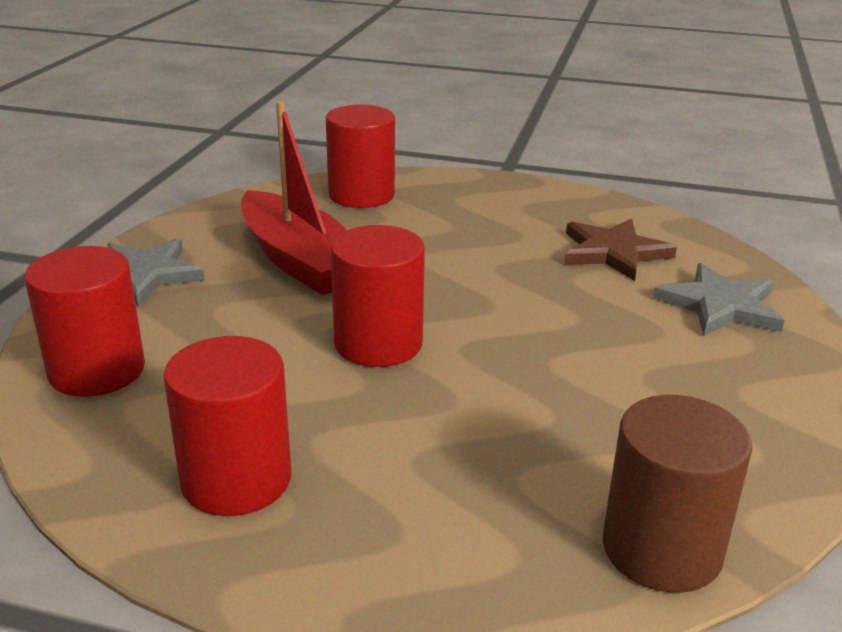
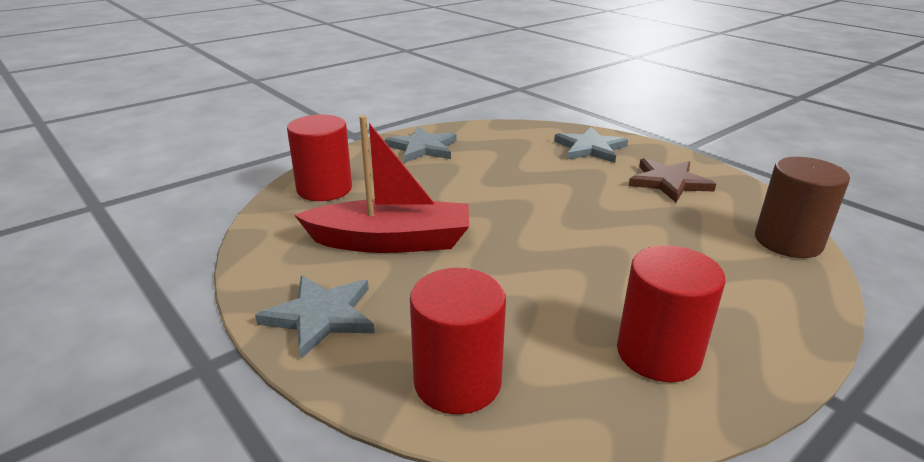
camera: 55 degrees left, 0 degrees up
red cylinder [331,225,425,367] -> none
brown star [564,219,677,281] -> brown star moved to [629,158,716,202]
none -> grey star [385,127,457,163]

